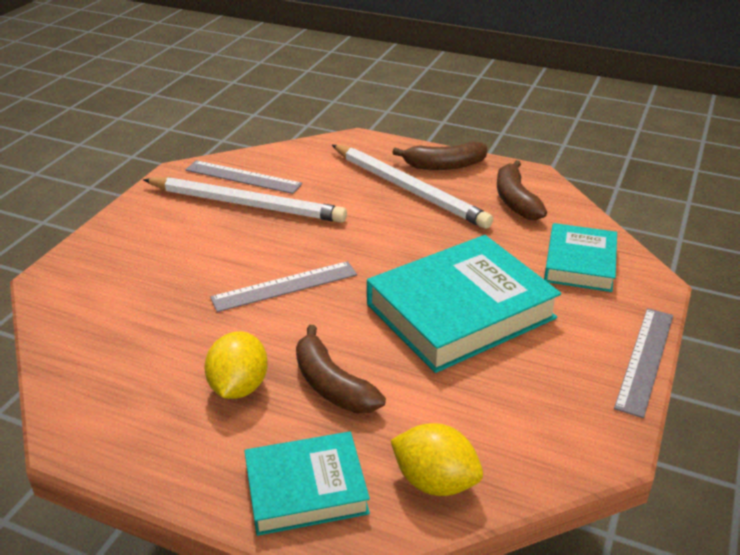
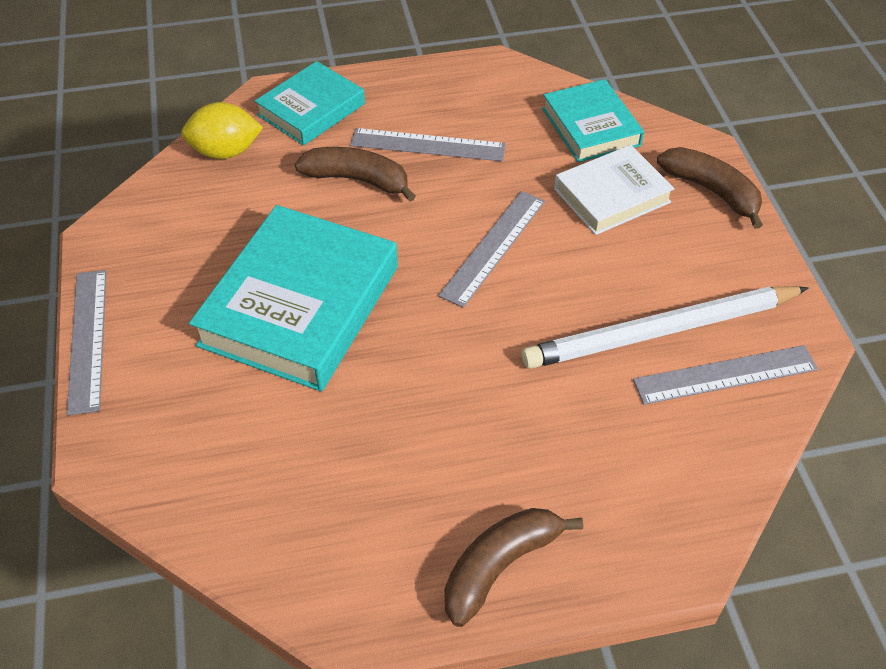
camera: 145 degrees right, 15 degrees up
yellow lemon [204,332,268,399] -> grey ruler [350,128,506,161]
white pencil [332,145,493,229] -> none
brown banana [497,160,547,220] -> brown banana moved to [657,147,763,229]
turquoise book [544,223,617,292] -> turquoise book moved to [542,79,644,163]
none -> white book [554,145,675,235]

